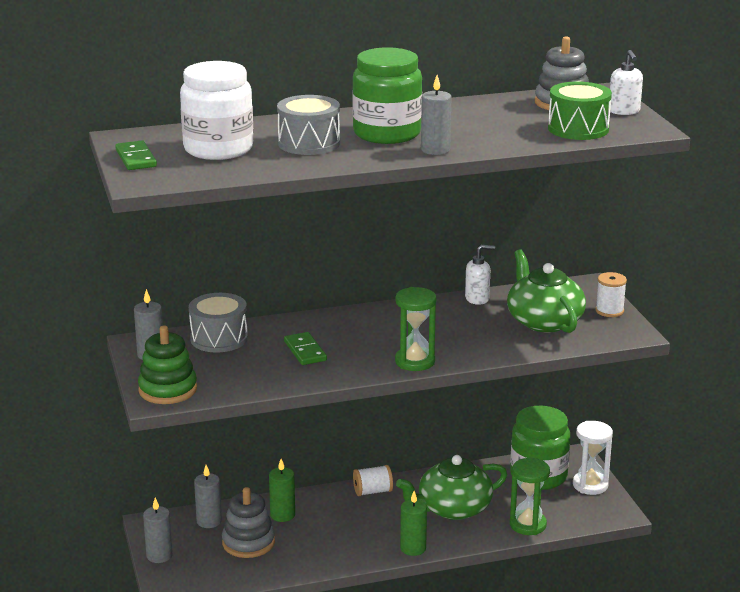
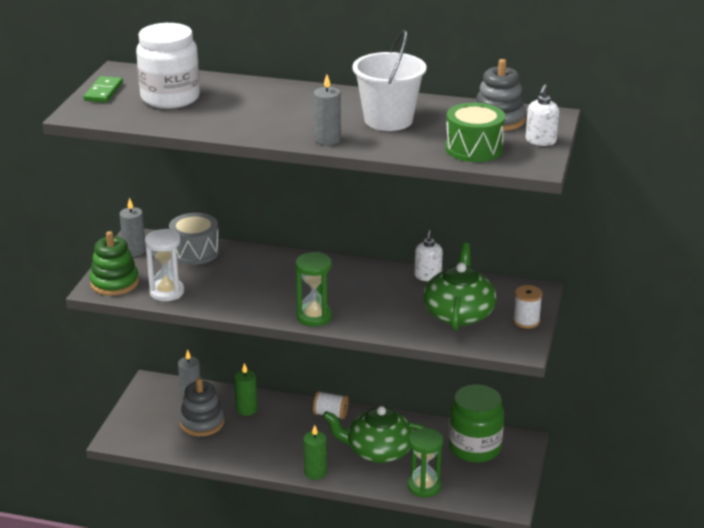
camera: 30 degrees right, 5 degrees up
grey candle [143,498,173,563] -> none
grey drum [277,95,340,155] -> none
green domino [284,332,327,365] -> none
green jar [352,47,422,144] -> none
white soap dispenser [465,245,495,305] -> white soap dispenser turned 75 degrees clockwise [414,230,443,281]
white hourglass [573,421,613,495] -> white hourglass moved to [145,229,184,301]
none -> white bucket [352,30,427,131]

